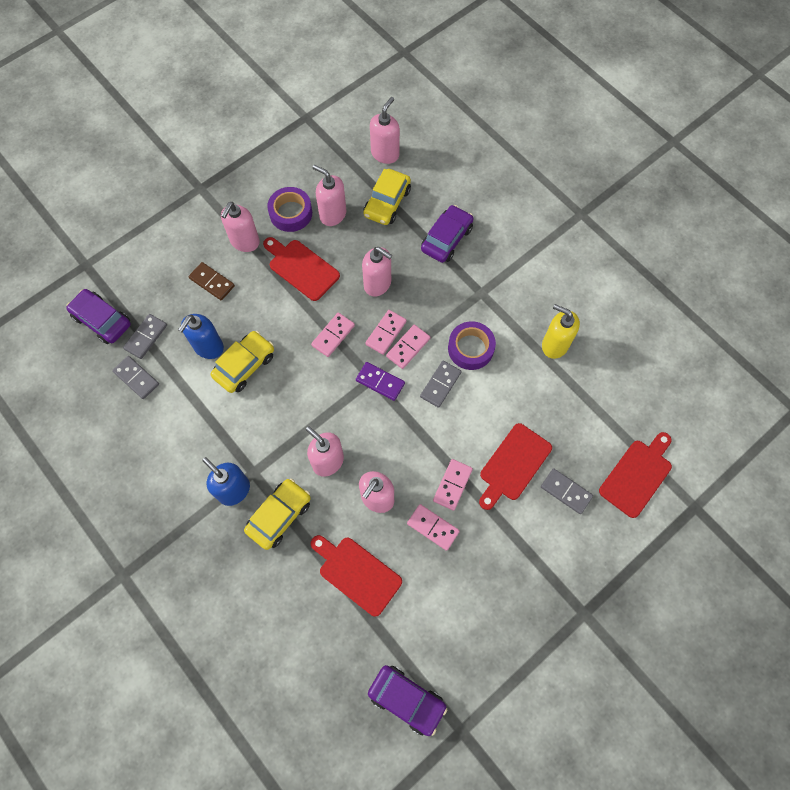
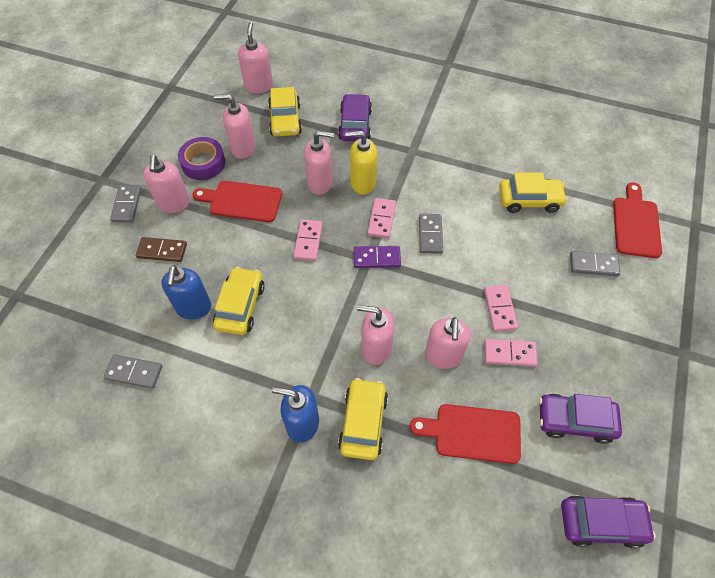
camera: 30 degrees left, 10 degrees down
purple car [66,289,131,344] -> purple car moved to [539,394,622,444]
grey domino [123,314,167,359] -> grey domino moved to [110,185,141,222]
pink domino [365,310,407,355] -> none
purple tape [448,321,496,370] -> none
red cutting board [479,423,552,510] -> none
yellow soap dispenser [542,304,580,359] -> yellow soap dispenser moved to [345,131,377,195]
none -> yellow car [499,173,567,213]

